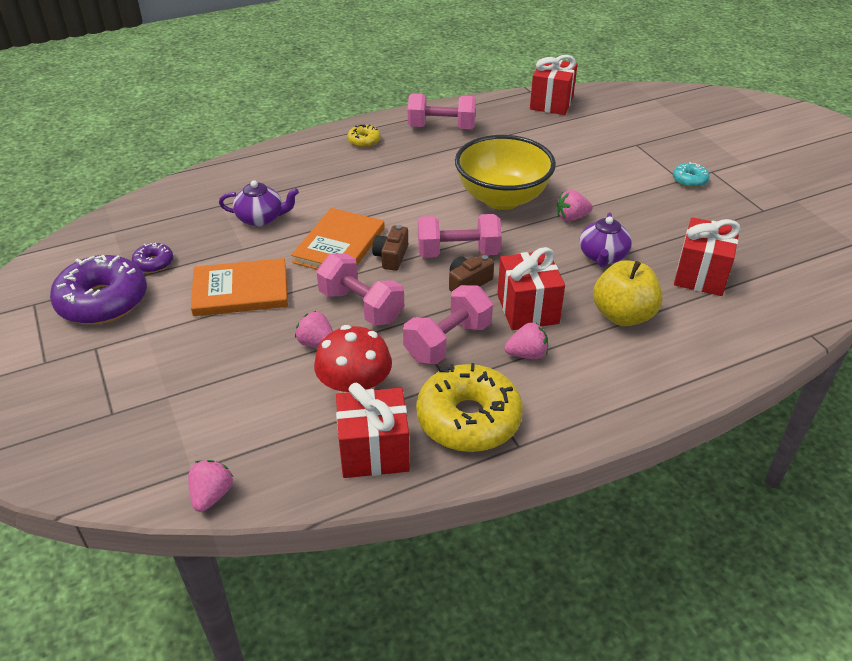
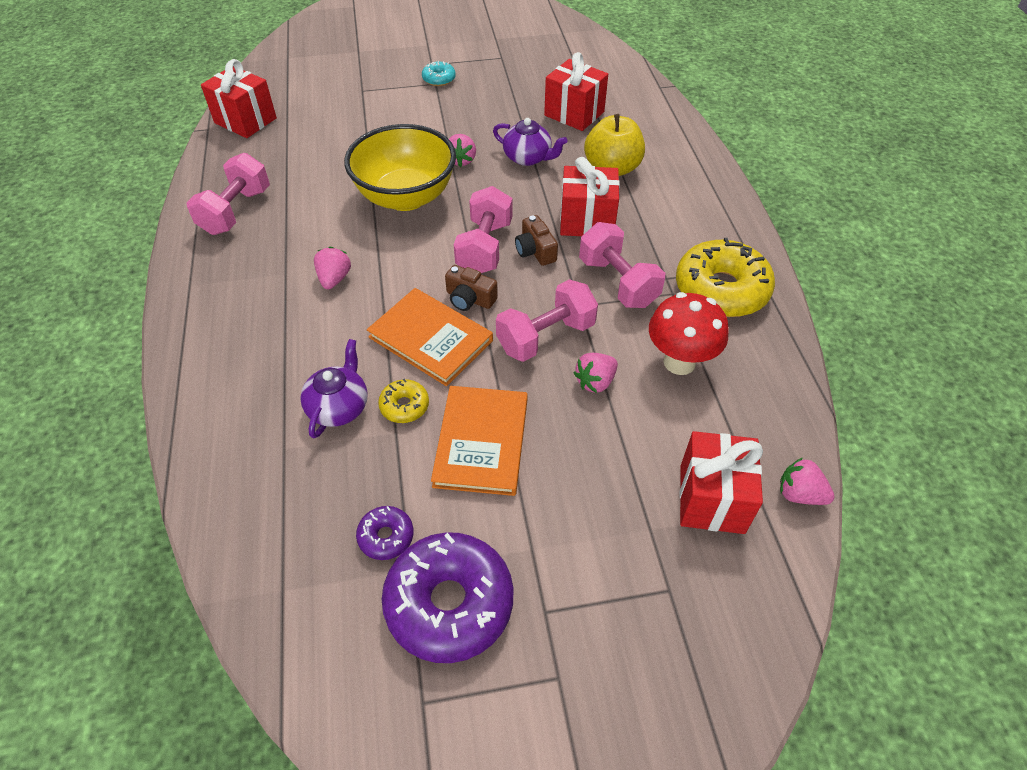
camera: 75 degrees left, 10 degrees up
red gift [336,383,410,478] -> red gift moved to [680,431,763,534]
yellow donut [347,124,381,148] -> yellow donut moved to [378,379,429,423]
pink strawberry [504,323,548,359] -> pink strawberry moved to [314,247,351,289]

